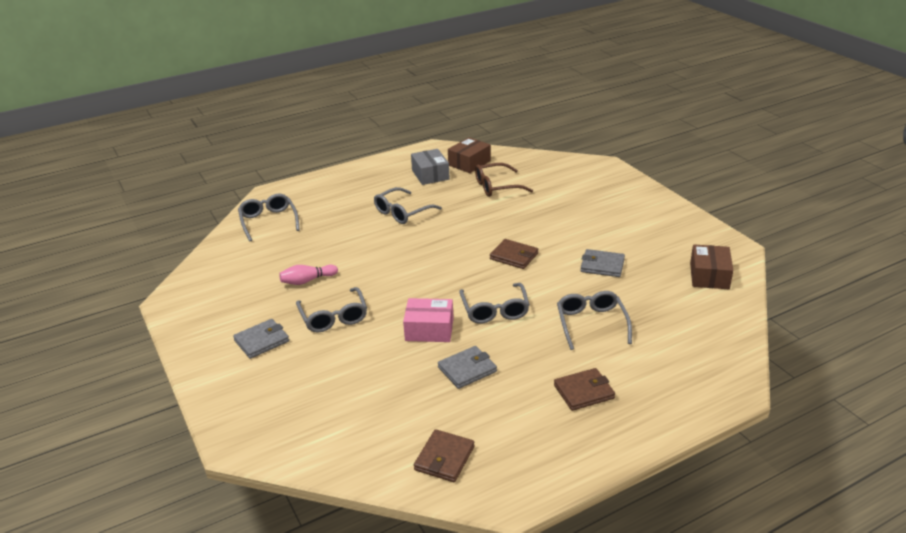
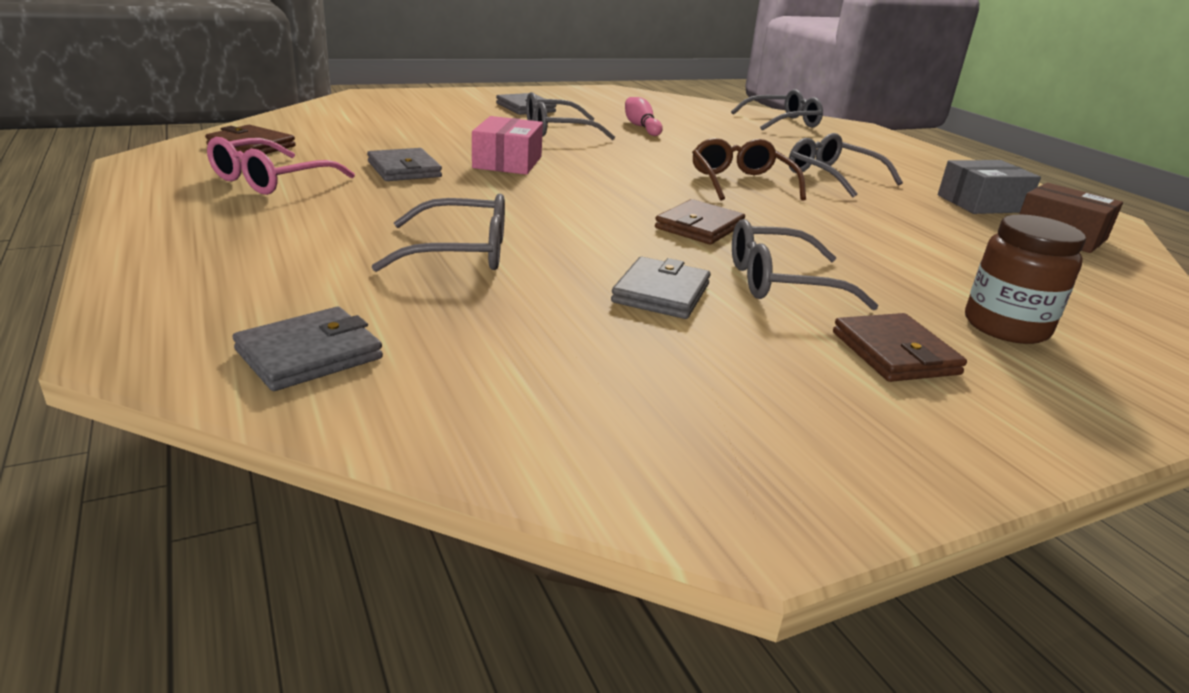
camera: 90 degrees right, 5 degrees down
grey glasses [459,283,530,324] -> grey glasses moved to [732,219,879,310]
brown glasses [475,163,533,197] -> brown glasses moved to [692,138,806,201]
brown wallet [554,368,615,411] -> brown wallet moved to [833,313,967,382]
brown box [690,244,733,289] -> none
none -> pink glasses [207,137,355,195]
none -> grey wallet [233,307,383,391]
none -> brown jar [965,214,1086,344]

